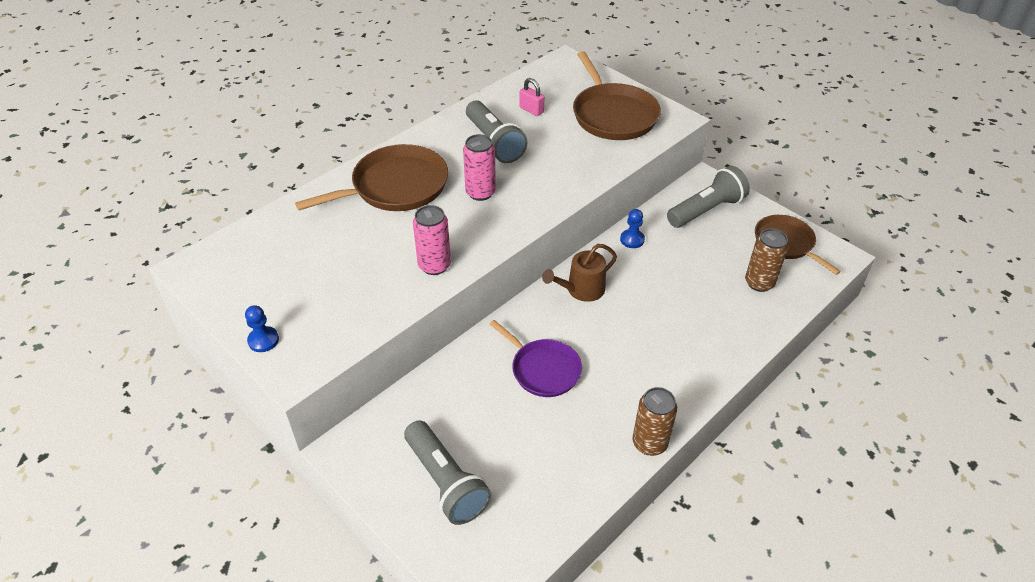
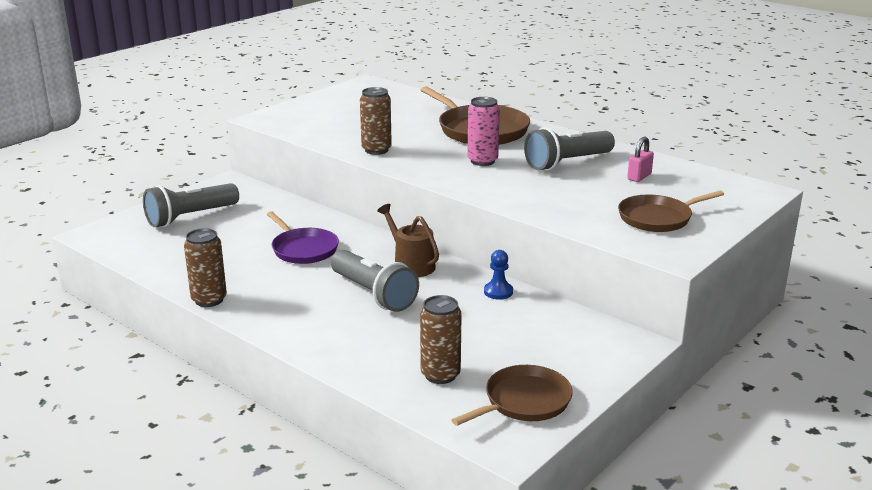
camera: 85 degrees right, 20 degrees down
blue pawn [245,305,279,352] -> none
pink can [413,205,451,275] -> brown can [360,87,392,155]
purple pan [490,320,582,397] -> purple pan turned 75 degrees counterclockwise [267,212,339,264]
brown pan [573,51,661,140] -> brown pan [618,190,724,232], size x0.65
grey flashlight [667,166,750,228] -> grey flashlight moved to [331,250,419,312]

